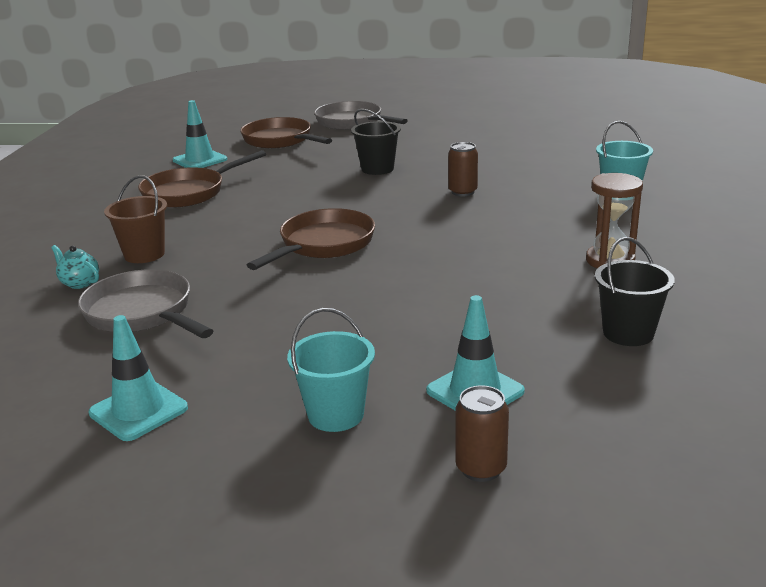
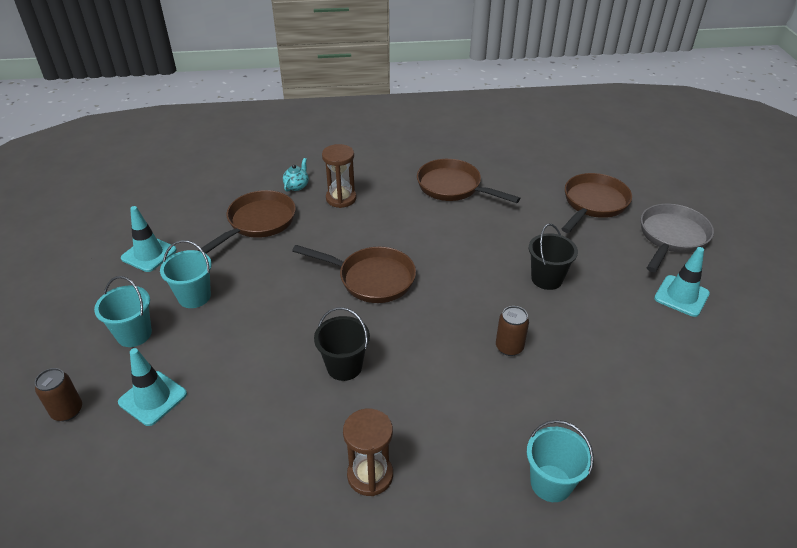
camera: 75 degrees right, 15 degrees up
grey pan [78,269,213,338] -> brown pan [197,190,296,254]
brown bucket [104,175,167,263] -> brown hourglass [322,144,357,208]
turquoise traffic cone [173,100,227,168] -> turquoise traffic cone moved to [654,247,710,317]
black bucket [595,237,675,346] -> black bucket moved to [314,307,370,381]
none -> turquoise bucket [160,240,212,308]

